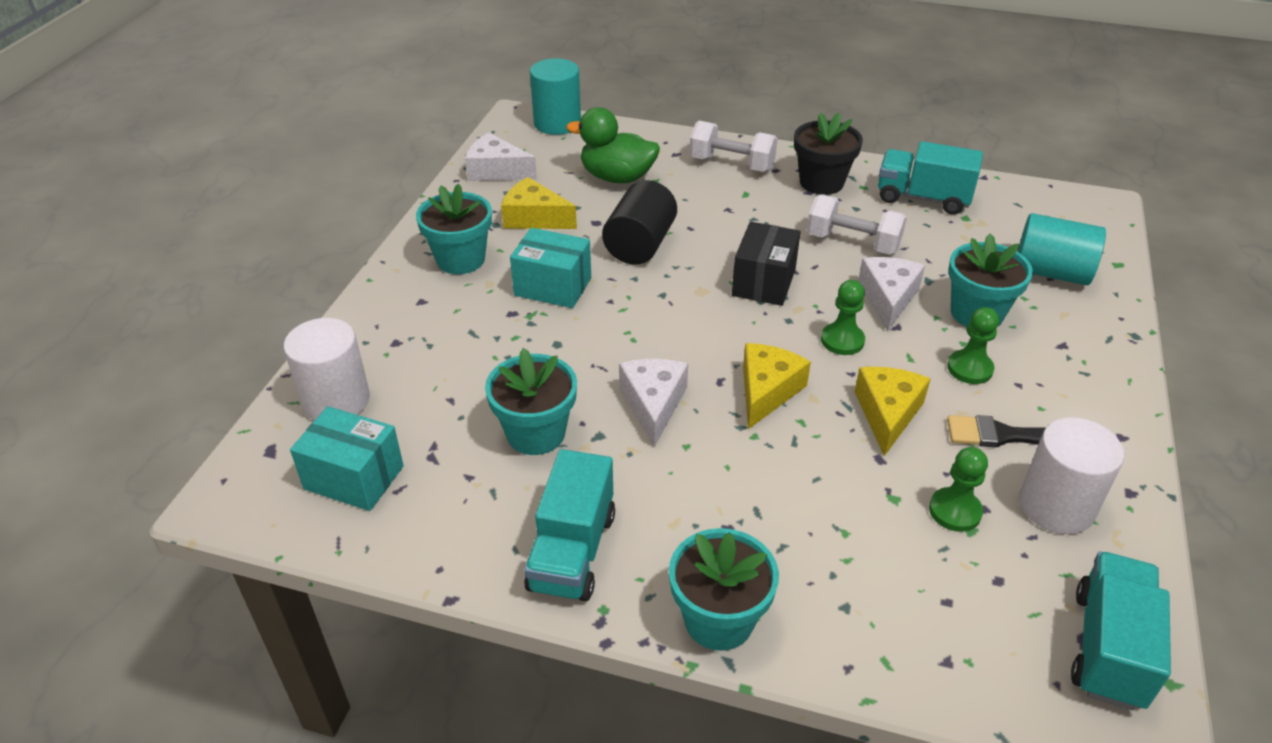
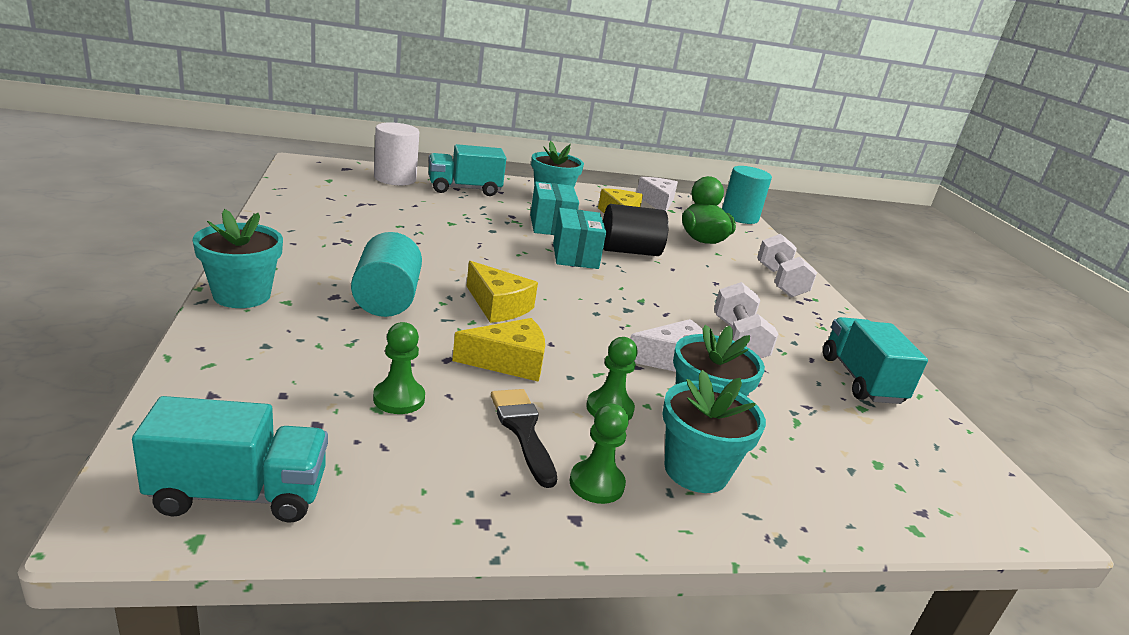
camera: 60 degrees right, 15 degrees down
turquoise box [290,406,404,511] -> turquoise box moved to [553,208,606,269]
turquoise flower pot [485,348,577,455] -> turquoise flower pot moved to [662,370,766,493]
turquoise truck [524,449,615,601] -> turquoise truck moved to [429,144,506,196]
white cheese [619,359,688,447] -> none
black box [732,222,801,306] -> none
yellow cheese [743,343,811,429] -> yellow cheese turned 45 degrees clockwise [466,261,538,323]
black flower pot [794,113,863,195] -> none
green pawn [821,280,865,355] -> green pawn moved to [570,404,629,504]
turquoise cylinder [1018,213,1106,285] -> turquoise cylinder moved to [351,232,422,317]
white cylinder [1019,417,1124,534] -> none

